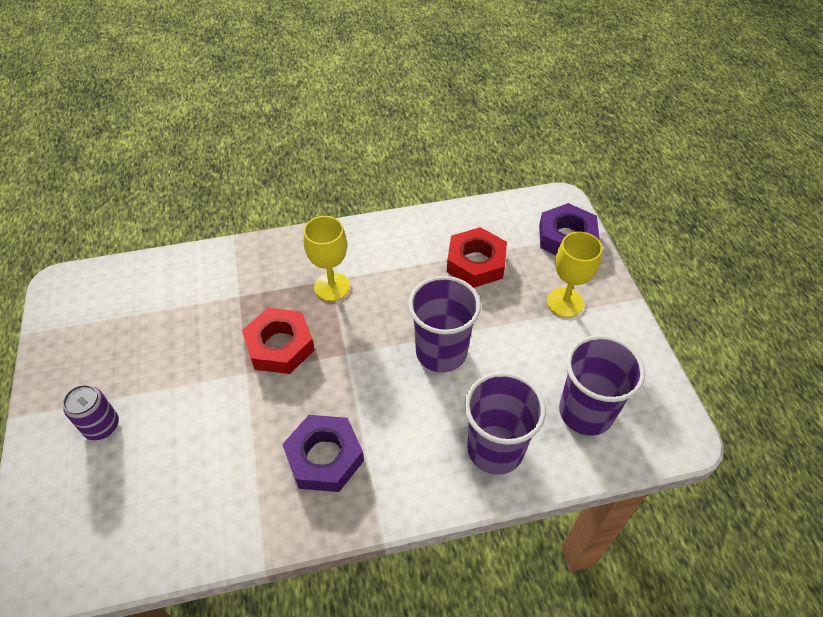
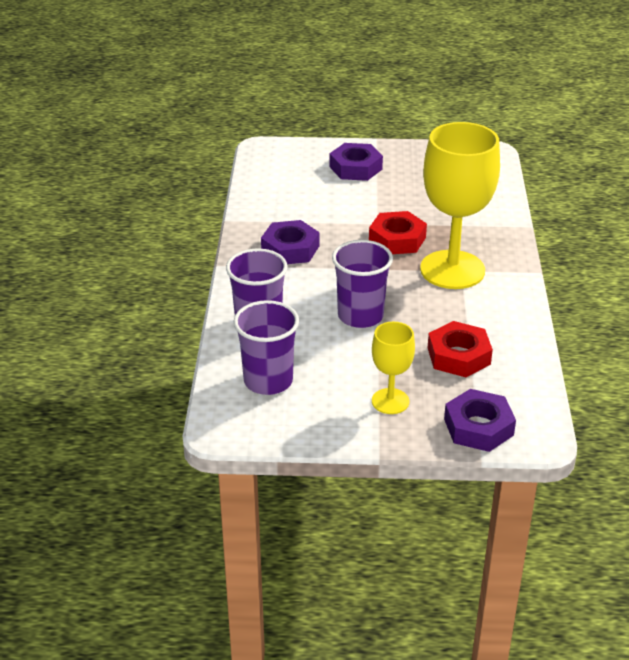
camera: 105 degrees right, 15 degrees down
purple can [63,385,119,440] -> purple nut [329,143,383,181]
yellow goblet [303,216,350,301] -> yellow goblet [420,122,500,289], size x1.97

